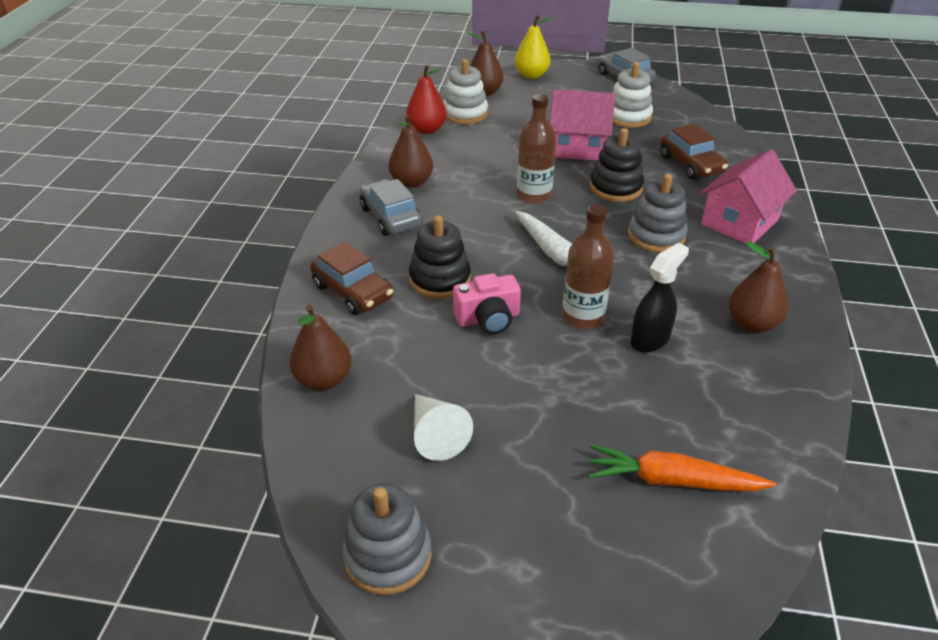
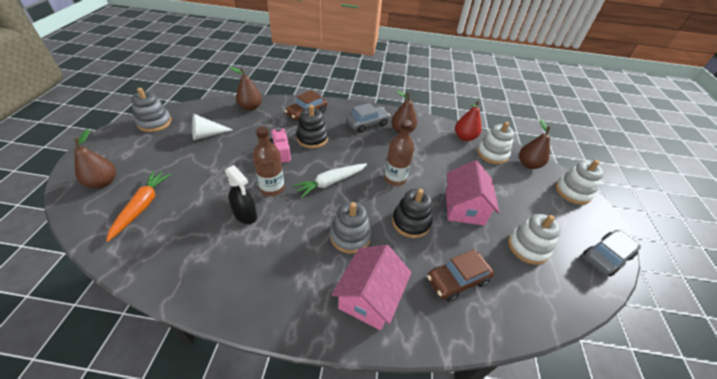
camera: 85 degrees right, 5 degrees up
yellow pear [515,15,553,79] -> white stacking toy [555,160,604,205]
pink house [700,149,797,244] -> pink house turned 75 degrees clockwise [332,245,412,330]
brown pear [729,241,788,333] -> brown pear moved to [74,129,116,188]

